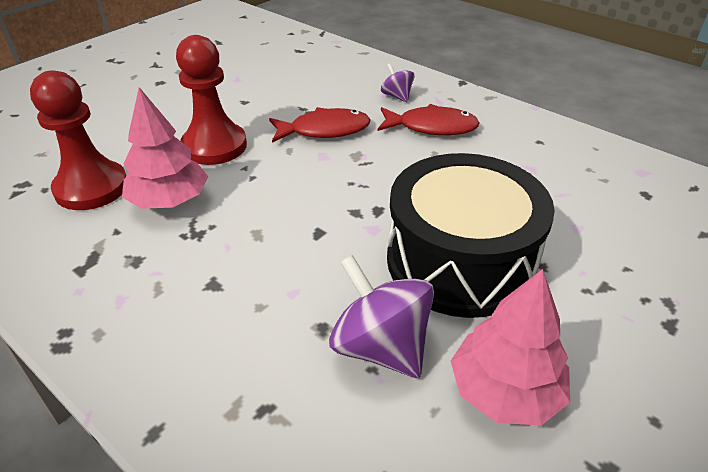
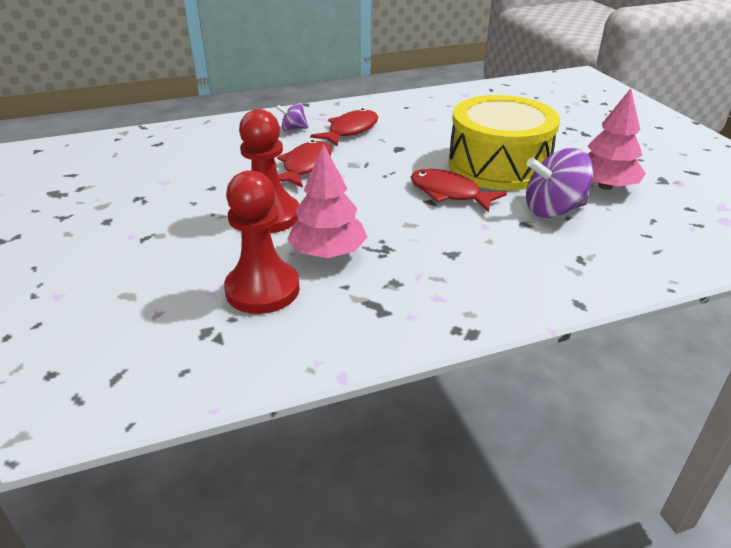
camera: 60 degrees left, 5 degrees down
black drum [387,153,555,318] -> yellow drum [449,95,560,191]
none -> red fish [411,169,507,213]

